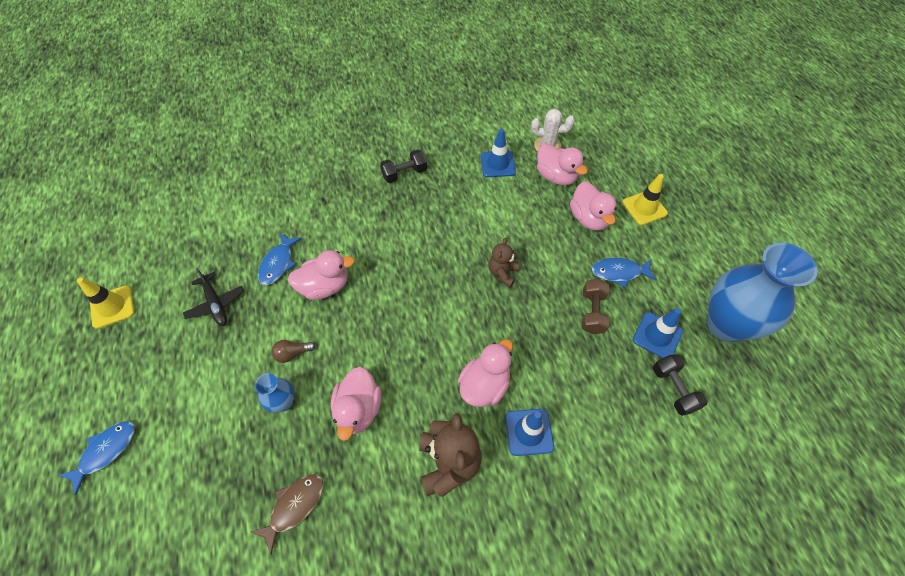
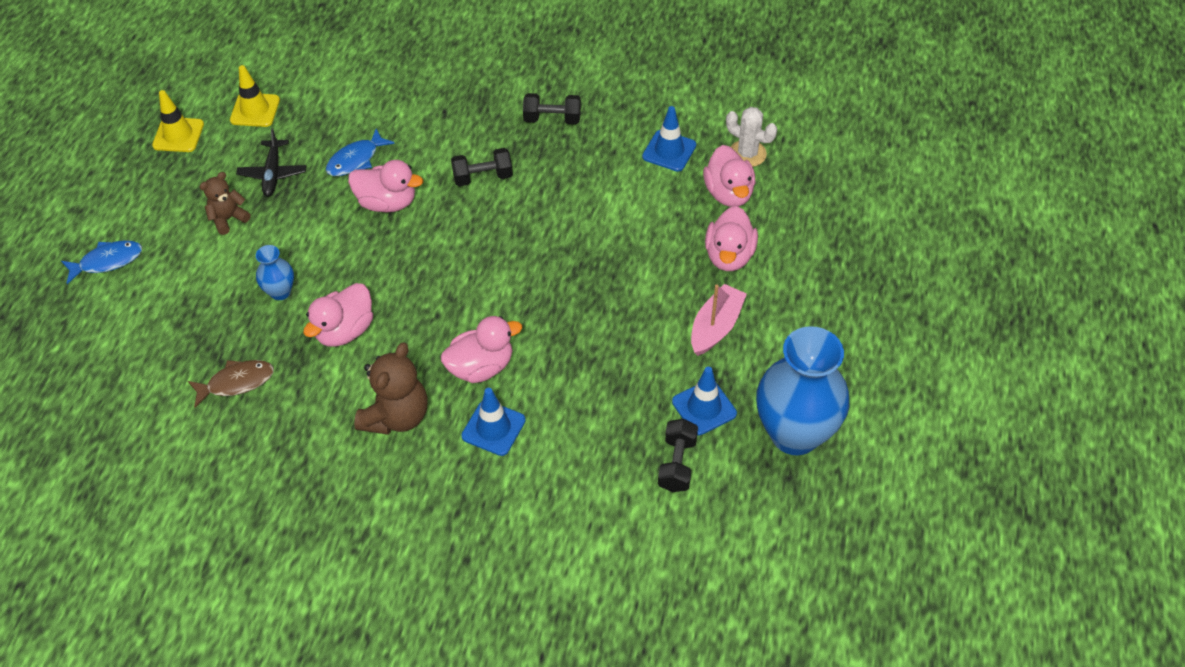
camera: 30 degrees right, 5 degrees down
brown light bulb [271,340,315,363] -> none
brown teddy bear [489,238,519,287] -> brown teddy bear moved to [200,172,251,235]
brown dumbbell [582,279,610,334] -> none
blue fish [592,258,657,287] -> pink boat [691,284,747,356]
yellow traffic cone [622,174,668,225] -> yellow traffic cone moved to [230,65,280,127]
none -> black dumbbell [451,148,513,186]

